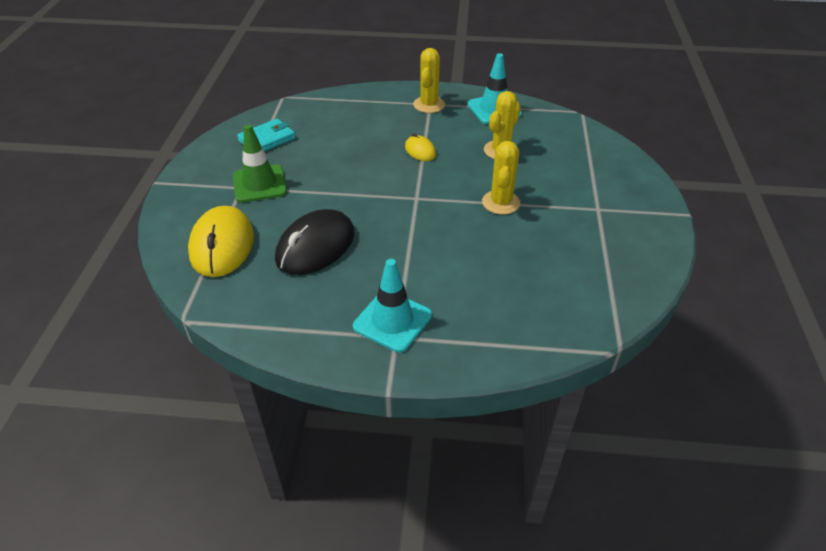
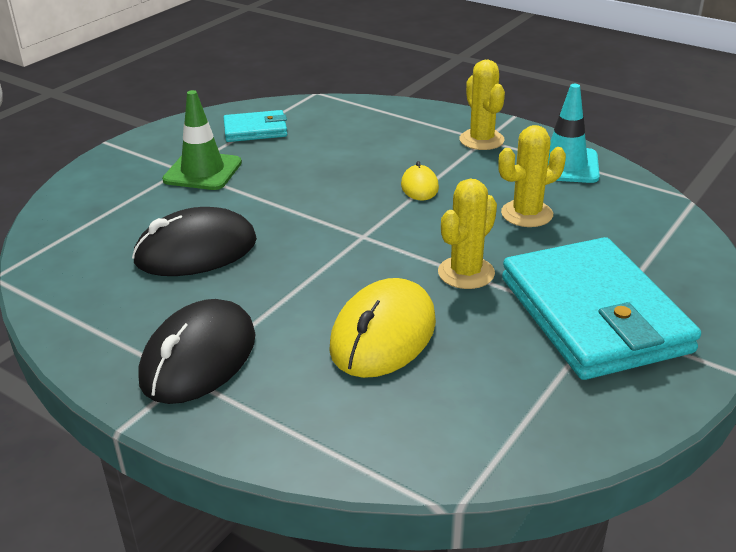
camera: 30 degrees right, 10 degrees down
yellow mouse [188,206,254,277] -> yellow mouse moved to [329,278,436,378]
turquoise traffic cone [353,259,432,353] -> black mouse [138,299,255,404]
yellow cactus [413,48,445,113] -> yellow cactus turned 60 degrees counterclockwise [459,60,505,150]
none -> turquoise wallet [502,237,701,380]

